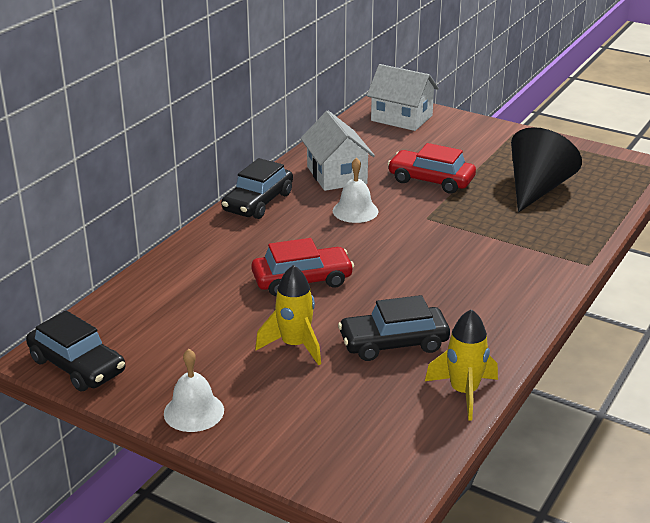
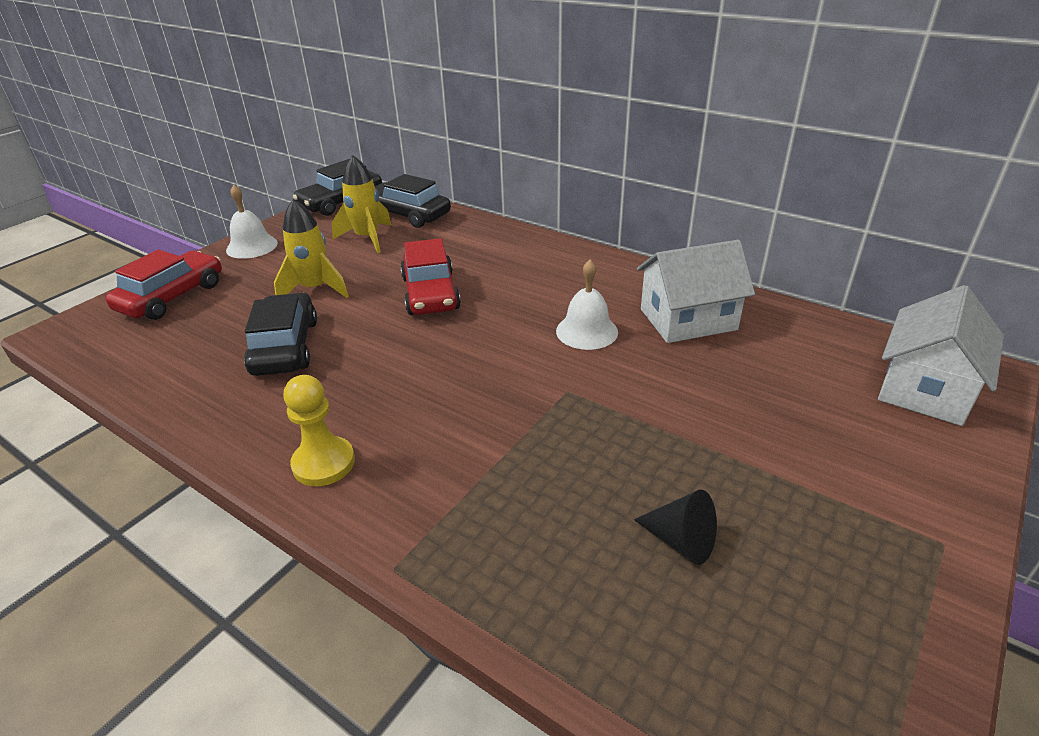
camera: 95 degrees right, 5 degrees up
black car [221,158,293,219] -> black car moved to [375,174,451,228]
red car [388,143,476,194] -> red car moved to [105,249,222,320]
yellow rocket [425,309,498,421] -> yellow rocket moved to [332,155,392,253]
black cone [511,127,582,213] -> black cone [634,490,717,565], size x0.48
none -> yellow pawn [283,375,355,486]

